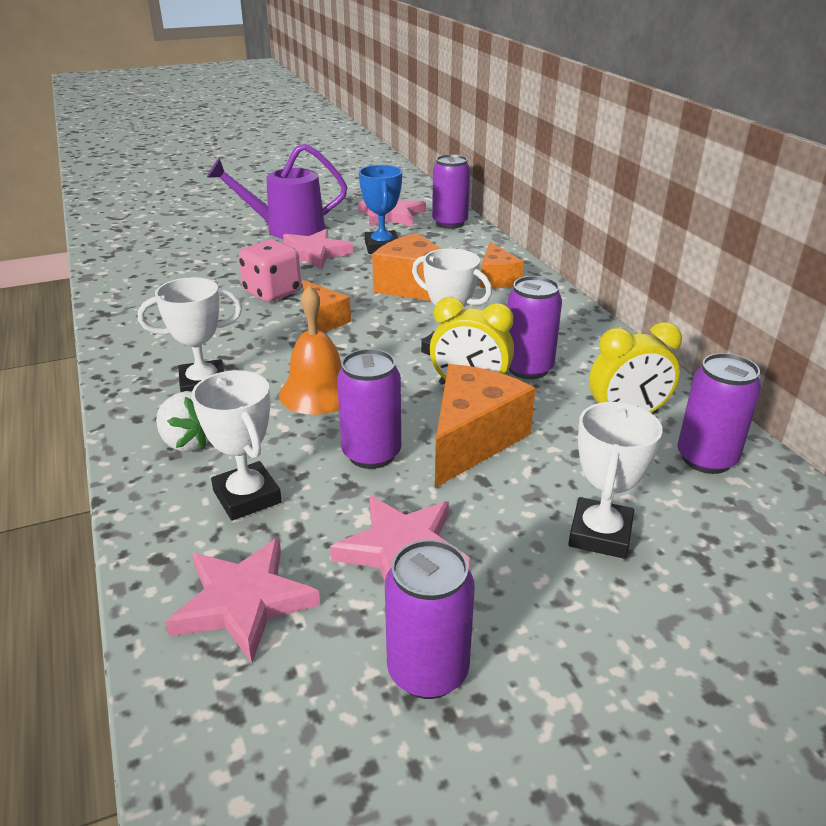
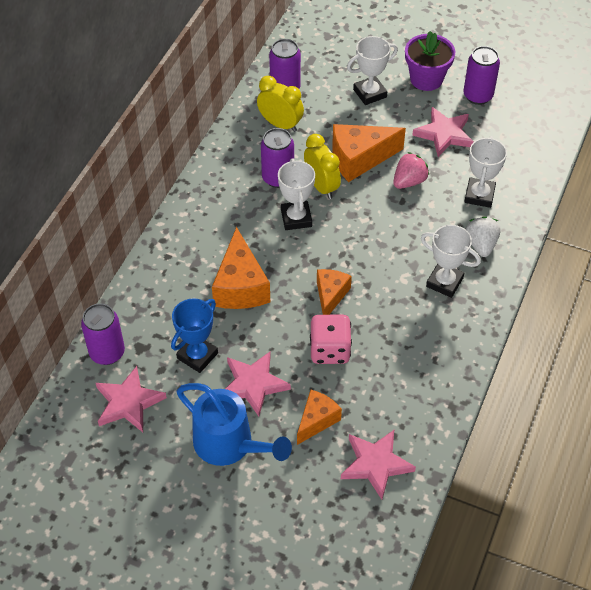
camera: 135 degrees left, 20 degrees up
pink star [166,537,320,663] -> pink star moved to [341,430,416,499]
purple watering can [207,143,347,239] -> blue watering can [176,383,292,466]
orange bell [279,285,342,415] -> none
purple can [337,349,401,469] -> pink strawberry [393,152,429,189]
orange cheese [480,242,524,288] -> orange cheese moved to [297,390,342,445]
none -> purple flower pot [405,31,455,91]

